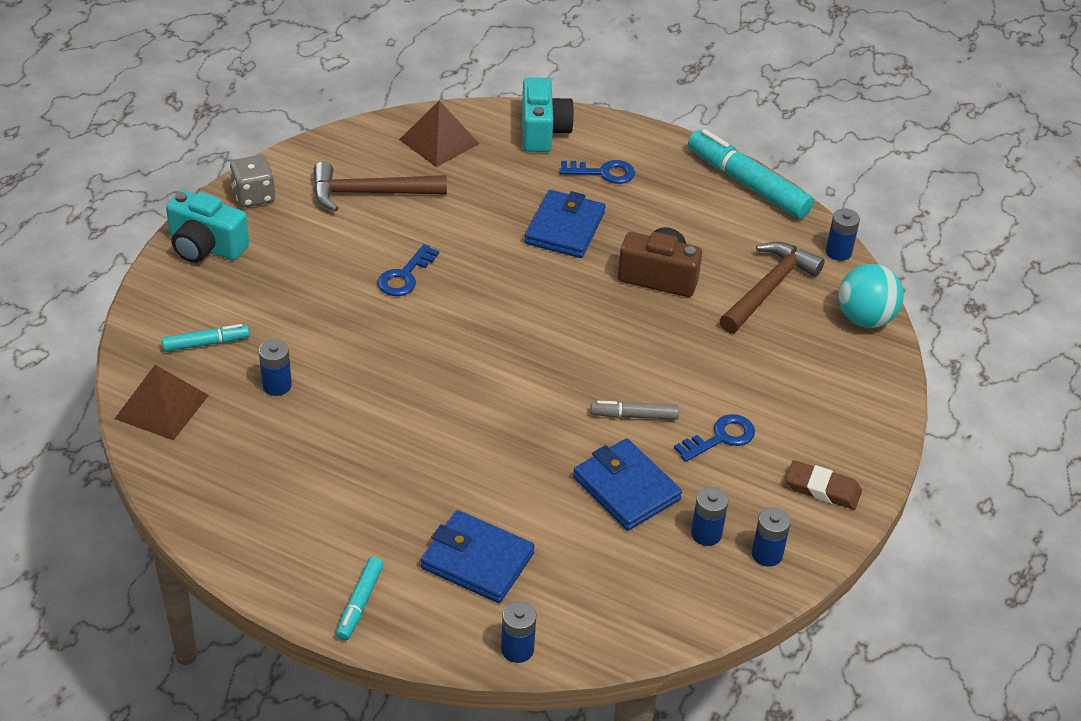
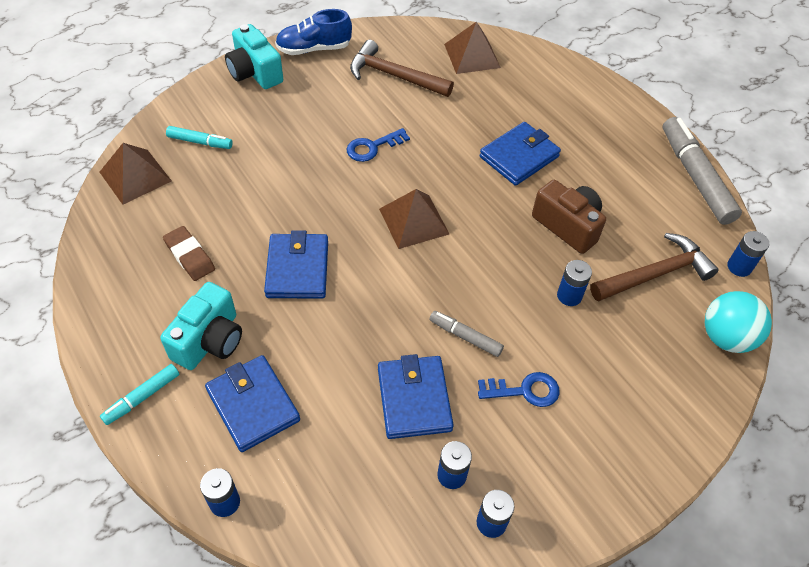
camera: 30 degrees right, 10 degrees up
grey dice [230,155,275,207] -> blue shoe [275,9,352,55]
blue battery [259,339,292,396] -> blue battery moved to [557,260,592,306]
turquoise camera [522,77,574,152] -> turquoise camera moved to [160,282,242,370]
blue key [559,160,635,184] -> none
turquoise marker [688,129,814,219] -> grey marker [663,117,742,225]
brown eraser [786,460,862,510] -> brown eraser moved to [163,226,215,281]
none -> blue wallet [264,230,328,298]
none -> brown pyramid [379,189,449,249]

